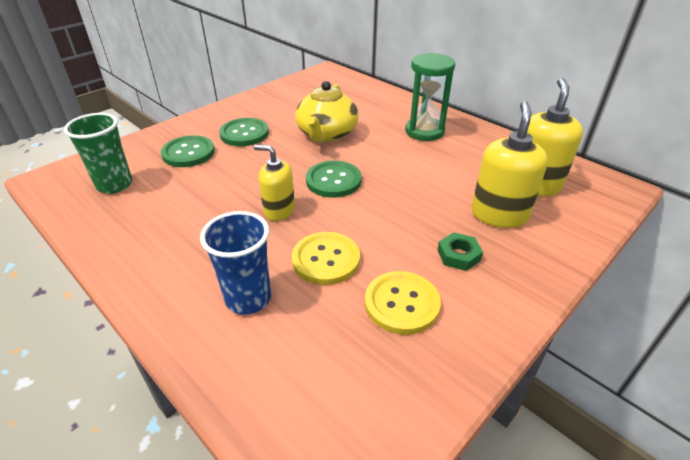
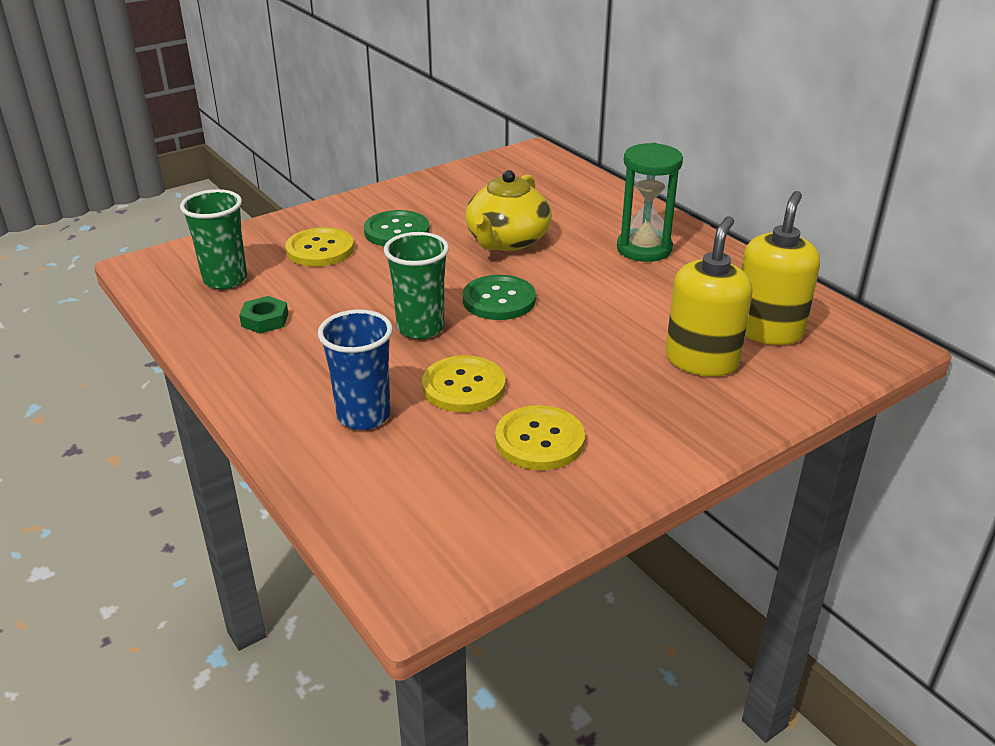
camera: 10 degrees right, 5 degrees down
green button [161,135,215,167] -> yellow button [285,227,354,266]
yellow soap dispenser [254,145,295,221] -> green cup [384,232,449,339]
green nut [438,232,483,271] -> green nut moved to [239,296,288,334]

